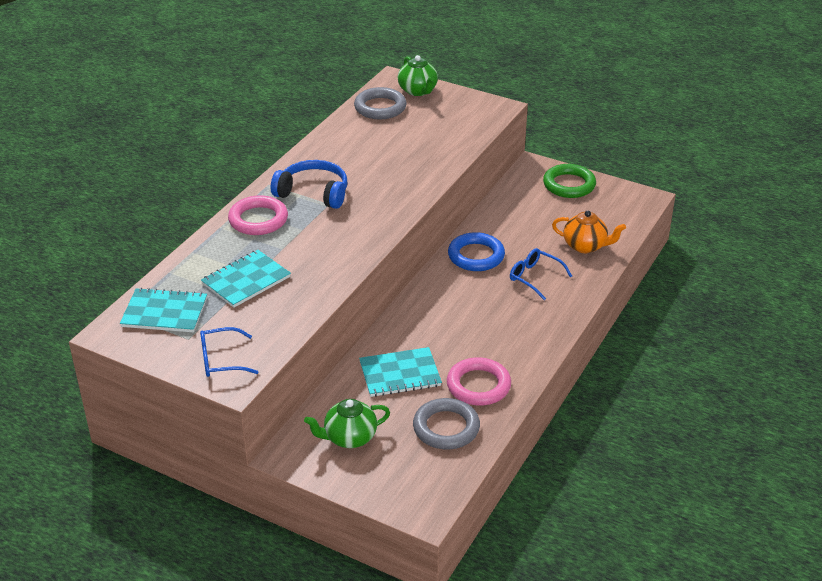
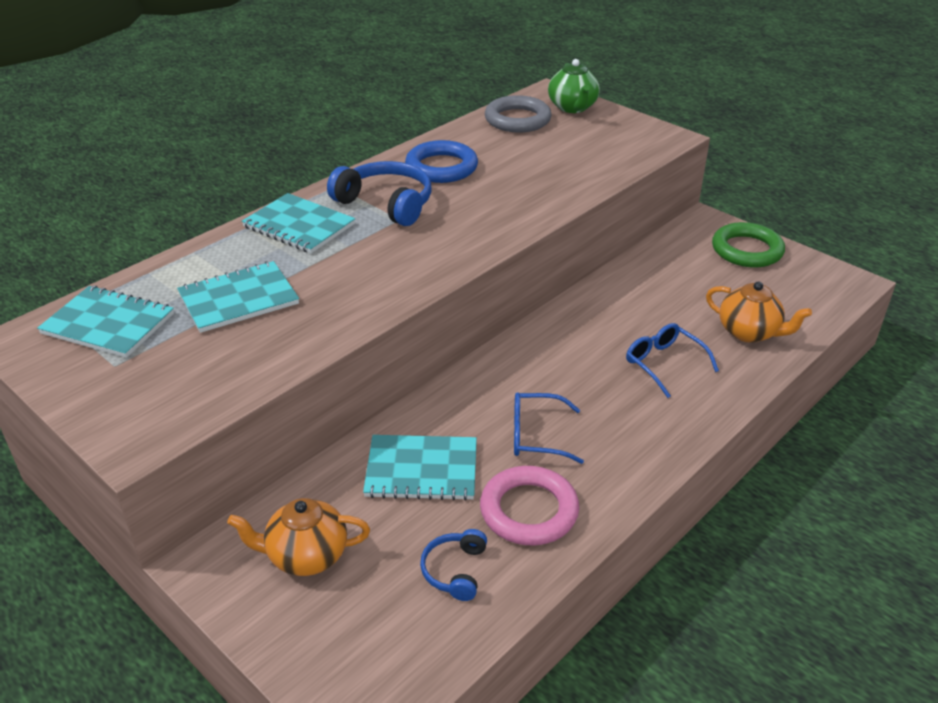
camera: 15 degrees right, 0 degrees up
blue glasses [200,327,259,377] -> blue glasses moved to [514,392,584,464]
pink ring [228,195,288,235] -> turquoise notebook [242,193,355,253]
green teapot [304,399,390,448] -> orange teapot [227,498,370,576]
grey ring [413,398,480,449] -> blue headphones [420,529,487,601]
blue ring [448,232,505,271] -> blue ring moved to [405,140,478,183]

